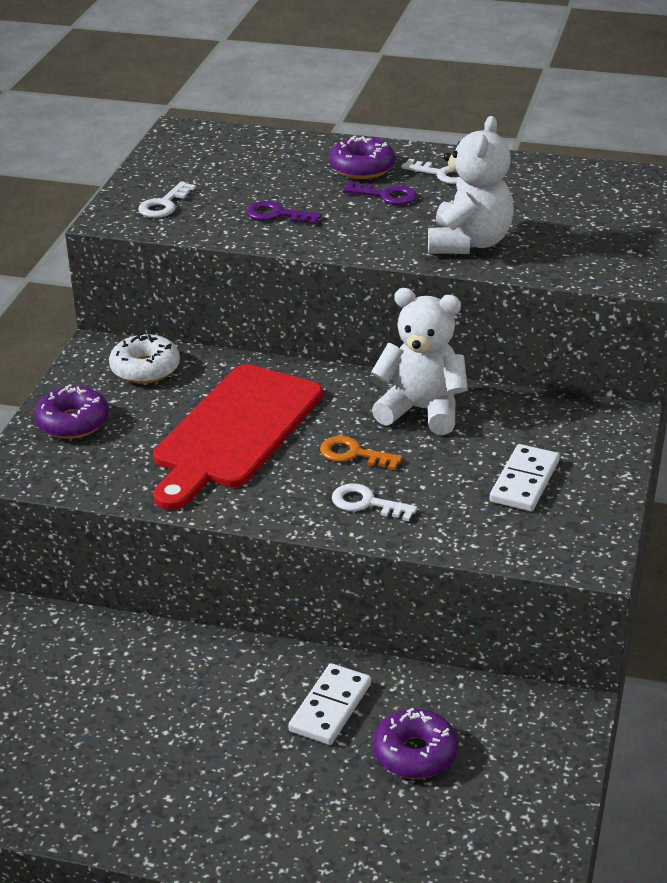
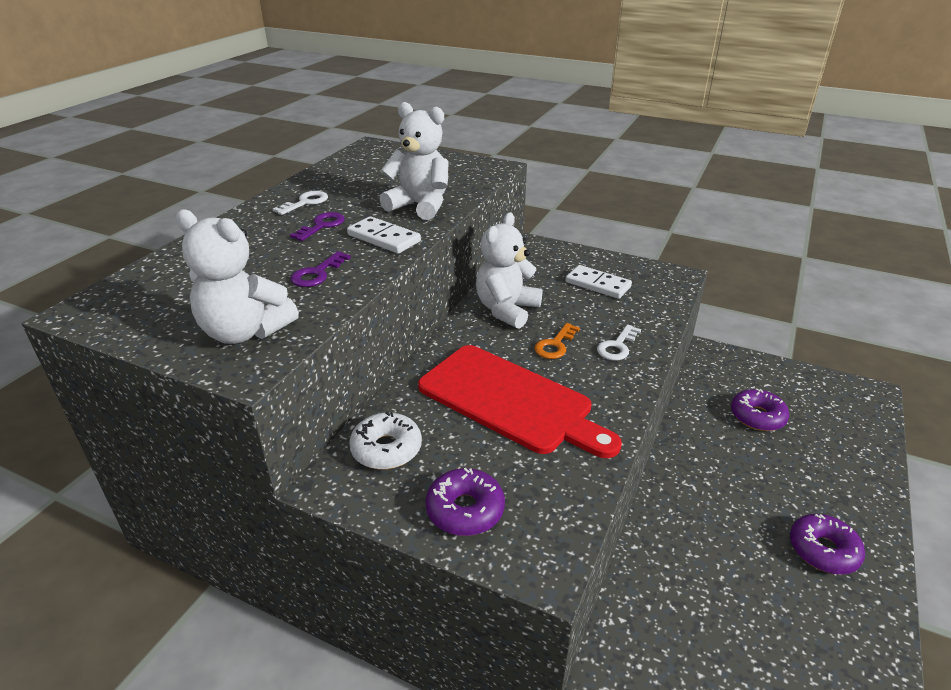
camera: 80 degrees left, 0 degrees up
white key [138,182,196,218] -> white teddy bear [175,209,299,344]
white domino [288,663,371,745] -> white domino moved to [347,216,421,254]
purple donut [329,136,395,179] -> purple donut moved to [790,514,865,574]

